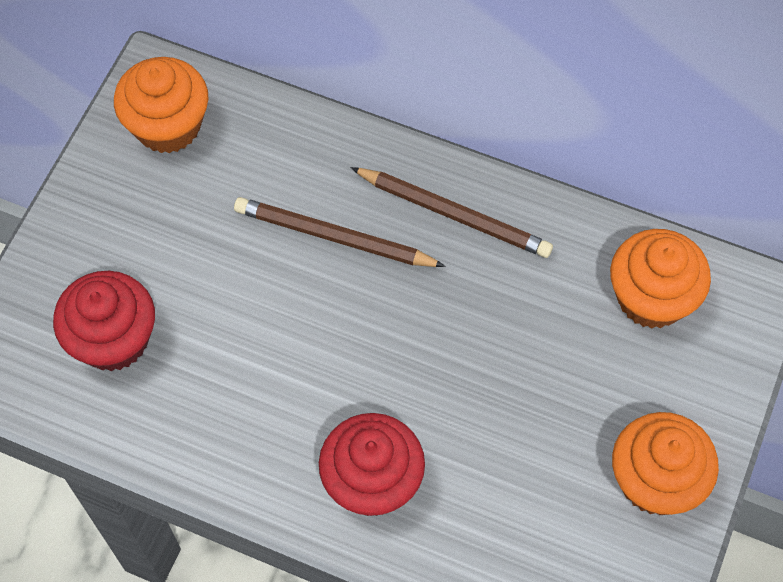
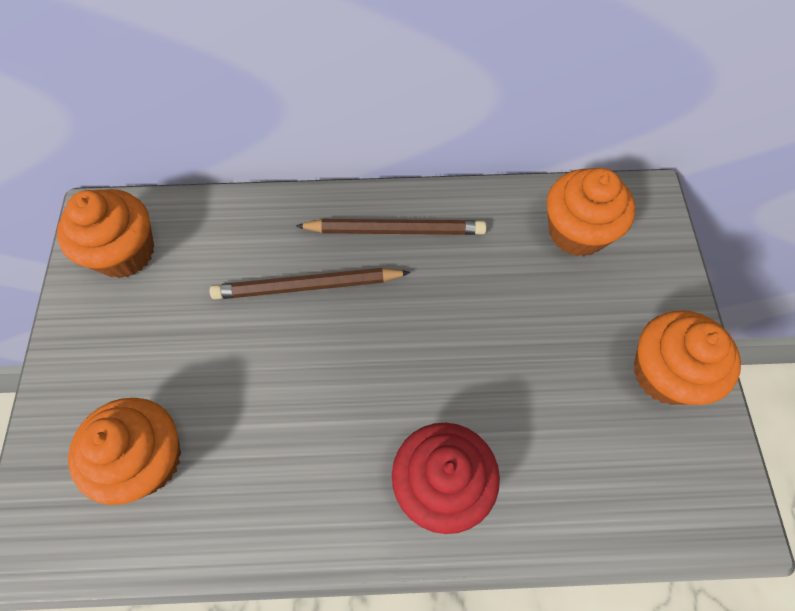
camera: 25 degrees left, 0 degrees up
red cupcake [53,271,155,371] -> orange cupcake [68,398,181,505]

